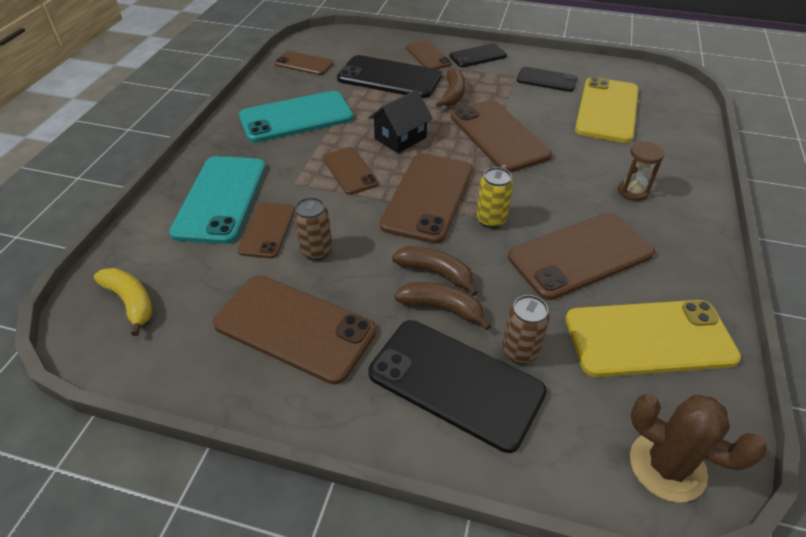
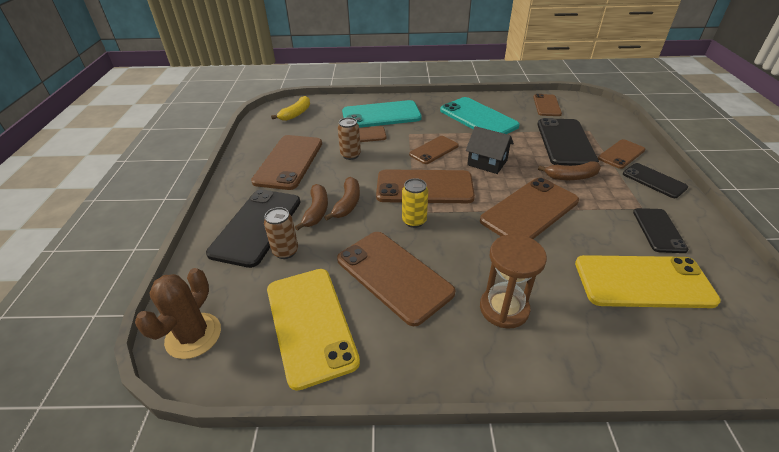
camera: 75 degrees right, 5 degrees down
brown hourglass [618,141,665,201] -> brown hourglass [480,234,547,329], size x1.54

